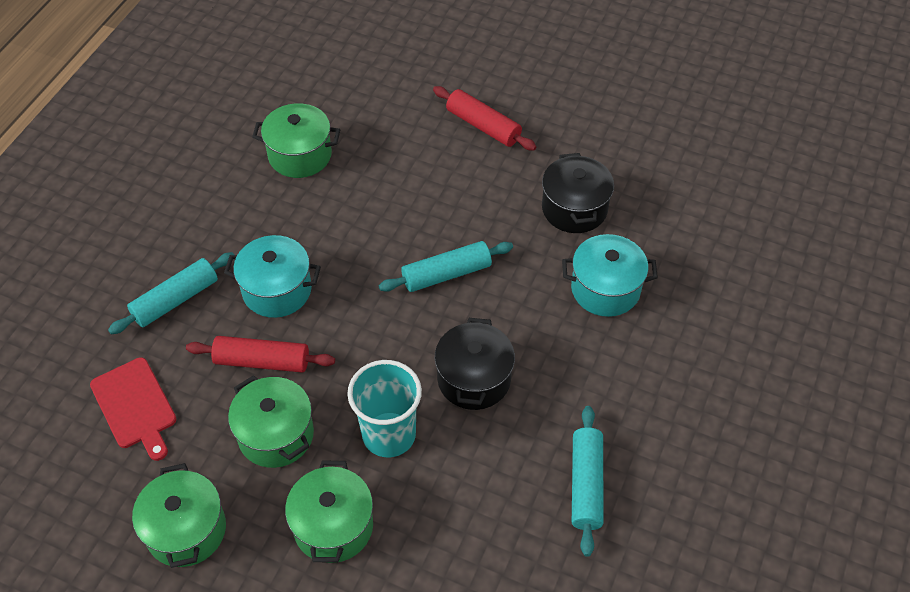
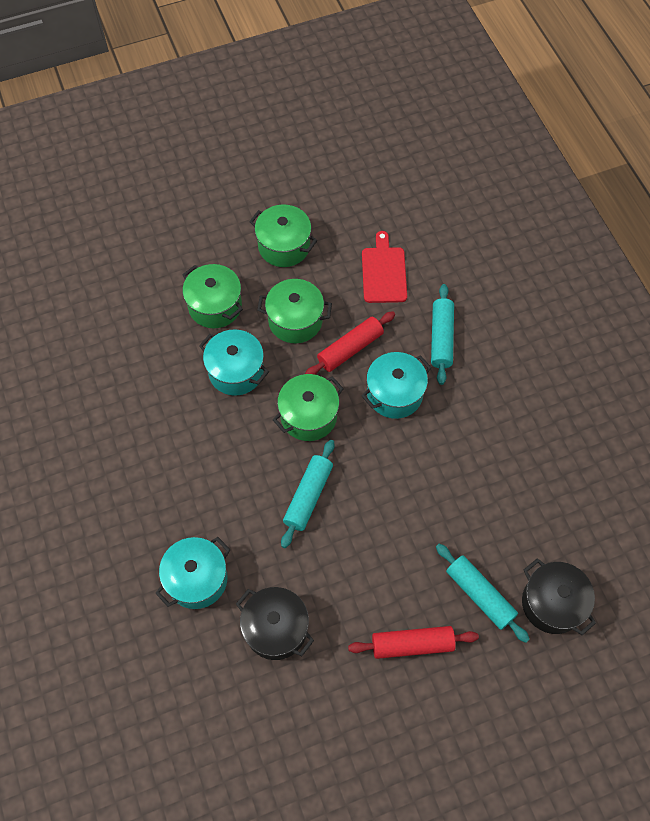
camera: 135 degrees right, 10 degrees up
red cutting board [90,357,176,461] -> red cutting board turned 75 degrees clockwise [362,231,407,303]
green pot [252,103,340,178] -> green pot moved to [273,374,344,441]
turquoise cup [347,360,422,457] -> turquoise pot [199,329,269,396]
black pot [435,318,515,410] -> black pot moved to [522,558,596,635]
turquoise rolling pin [572,406,603,557] -> turquoise rolling pin moved to [436,544,530,643]

